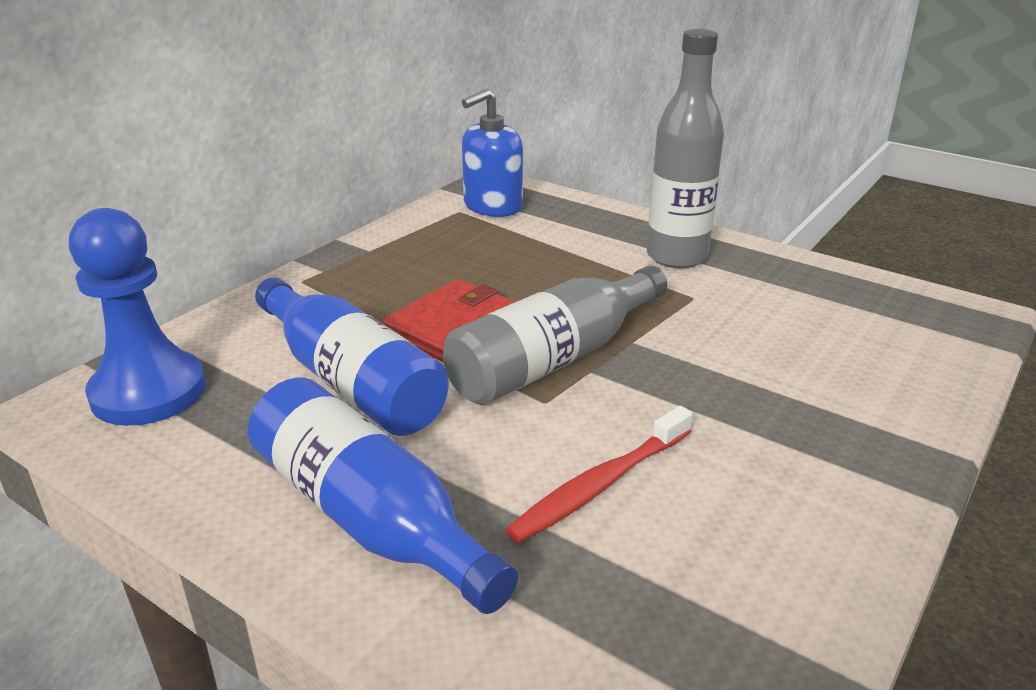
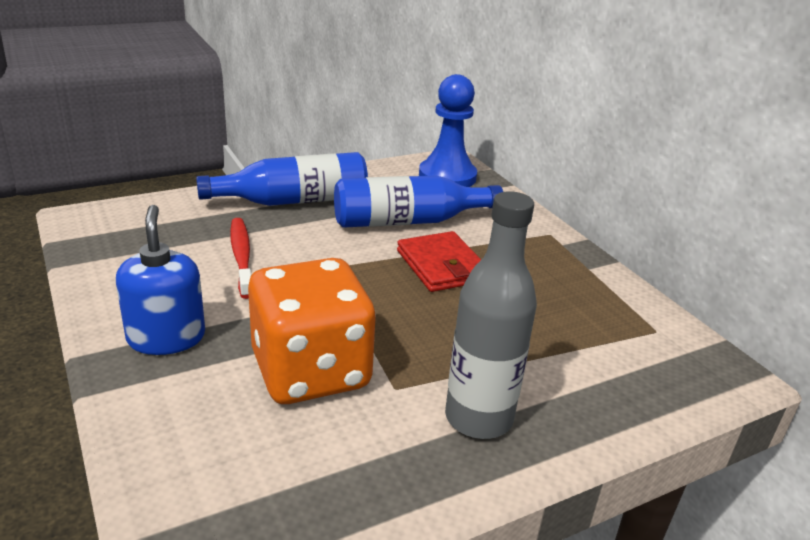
camera: 115 degrees right, 0 degrees up
grey bottle [443,266,667,405] -> none
blue soap dispenser [462,89,523,217] -> blue soap dispenser moved to [116,205,205,355]
none -> orange dice [248,258,376,404]

